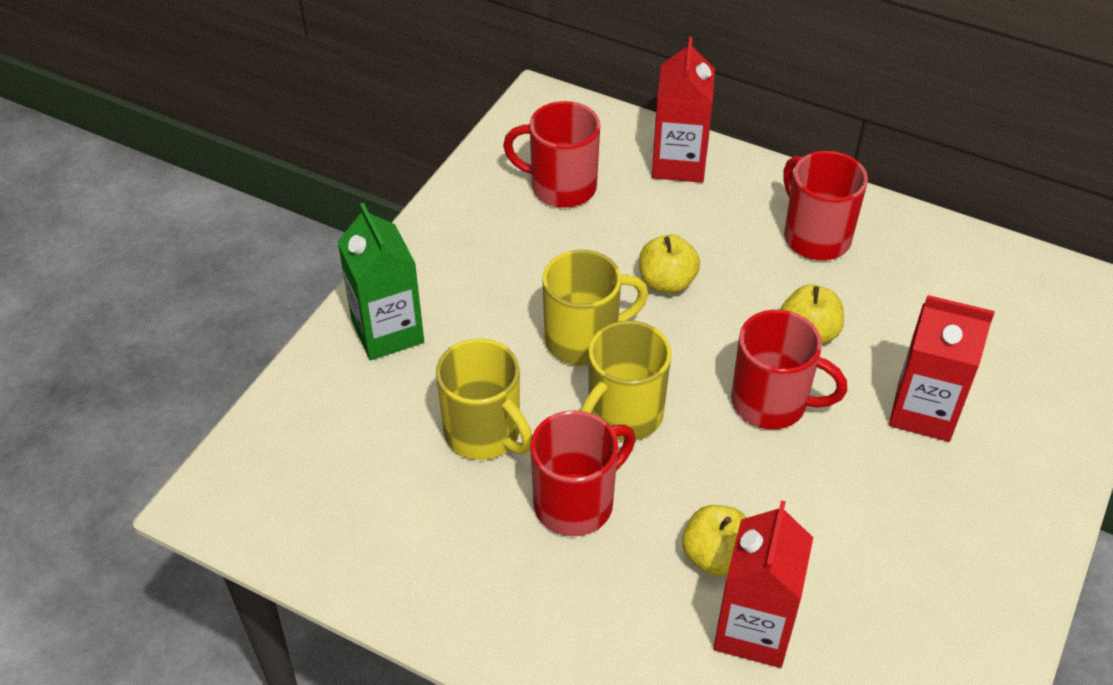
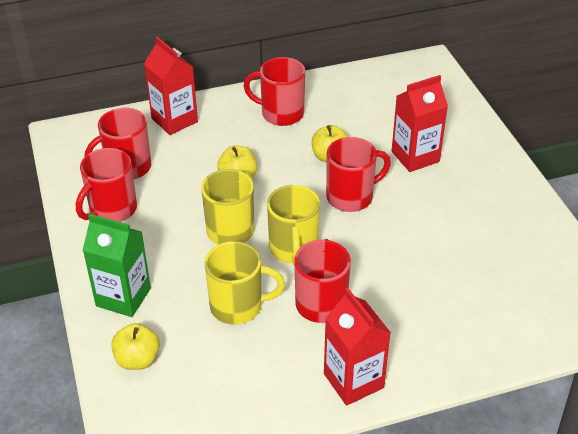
camera: 45 degrees left, 5 degrees down
yellow apple [682,505,747,576] -> yellow apple moved to [111,323,160,370]
red carton [713,500,813,668] -> red carton moved to [324,288,391,406]
none -> red mug [76,148,137,222]

